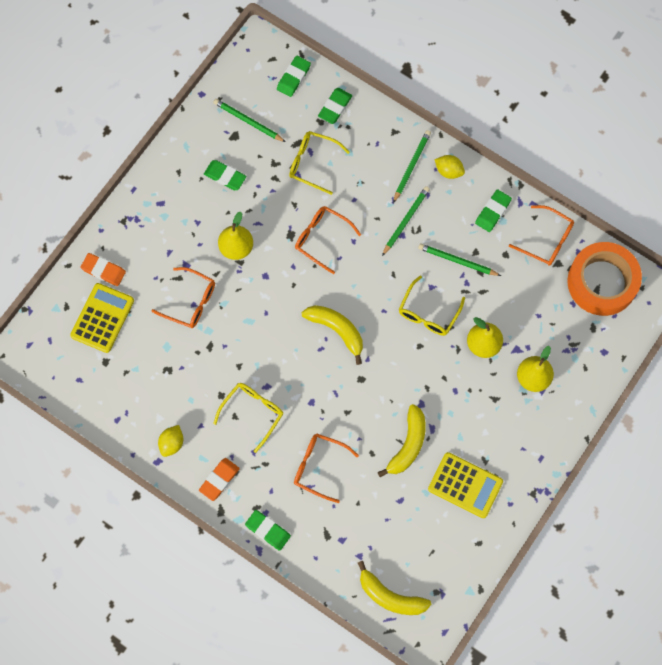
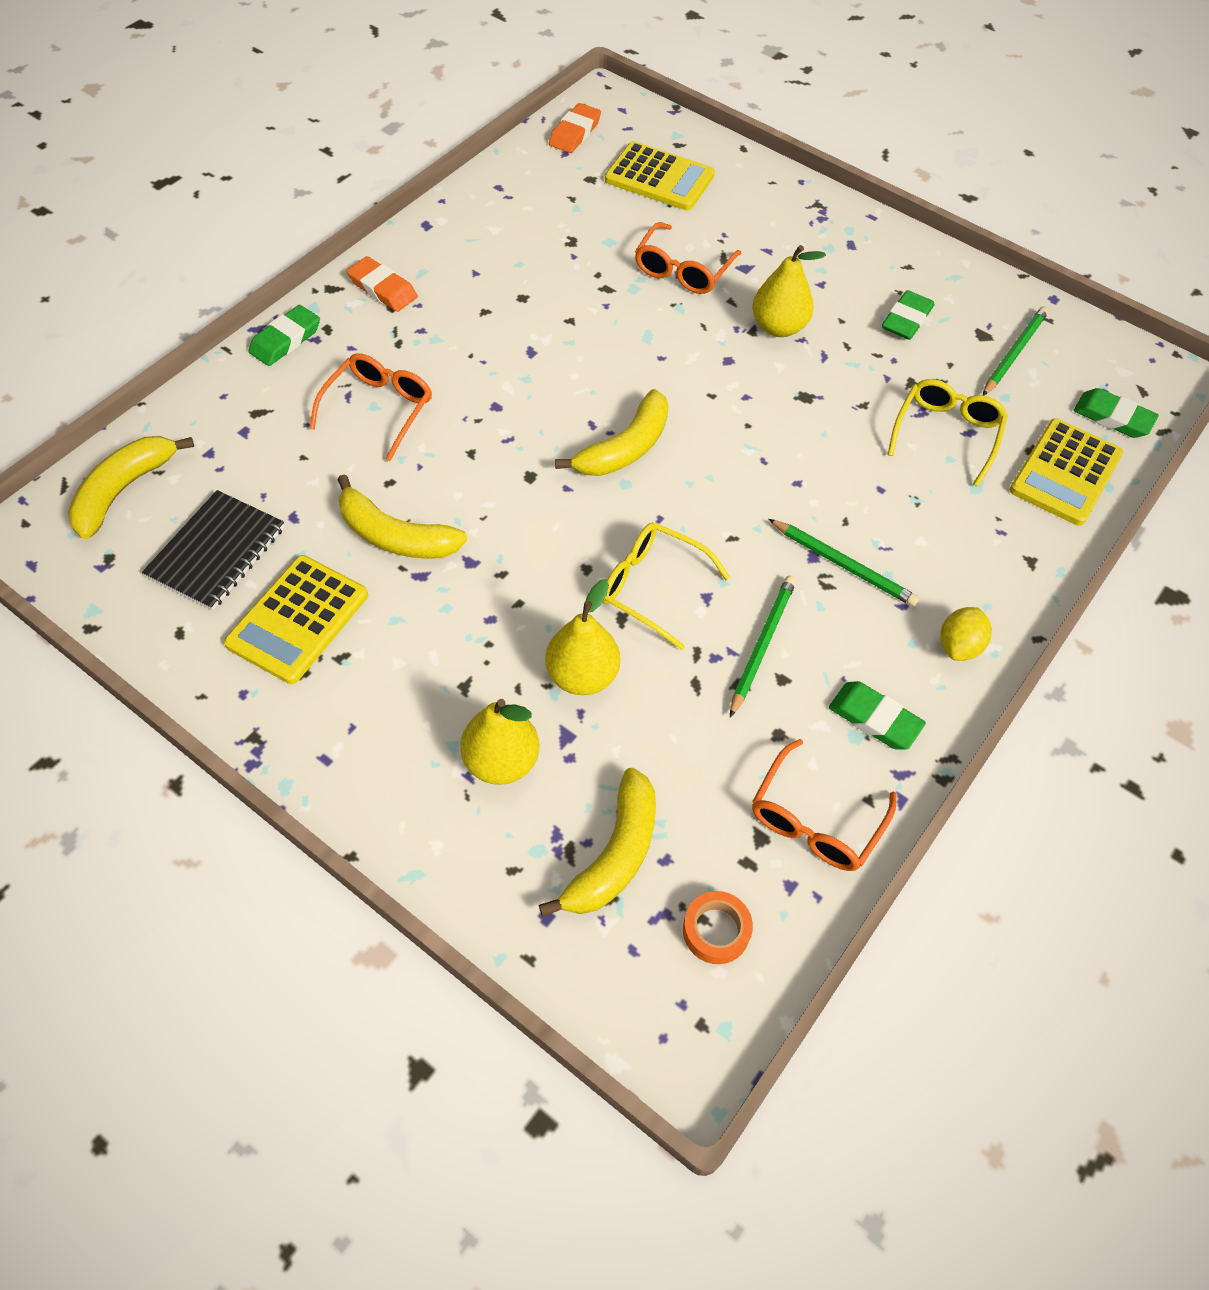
camera: 90 degrees right, 15 degrees down
orange eraser [80,253,126,286] -> orange eraser moved to [549,103,601,153]
yellow lemon [158,425,183,457] -> none
yellow glasses [213,383,283,453] -> none
orange glasses [295,206,361,274] -> none
green eraser [318,88,352,124] -> yellow calculator [1009,418,1123,526]
green pencil [393,130,431,203] -> none
orange tape [567,242,642,316] -> orange tape [683,891,753,964], size x0.41
none -> black notebook [142,490,285,610]
none -> yellow banana [539,768,656,917]

